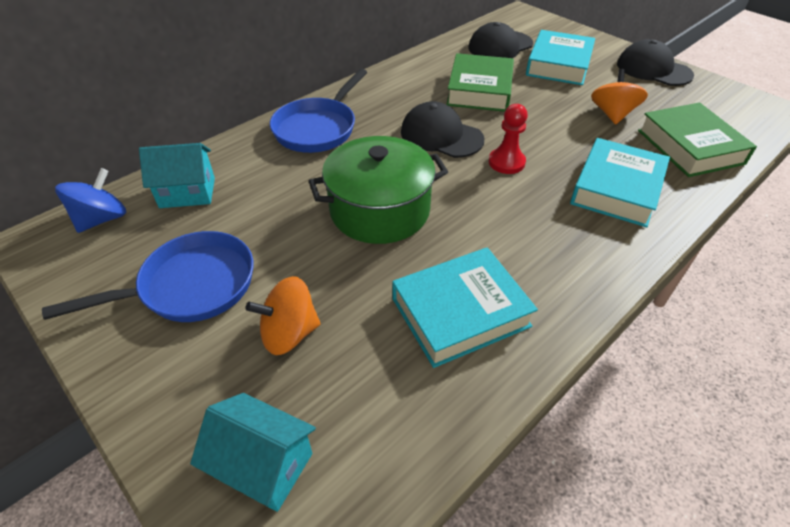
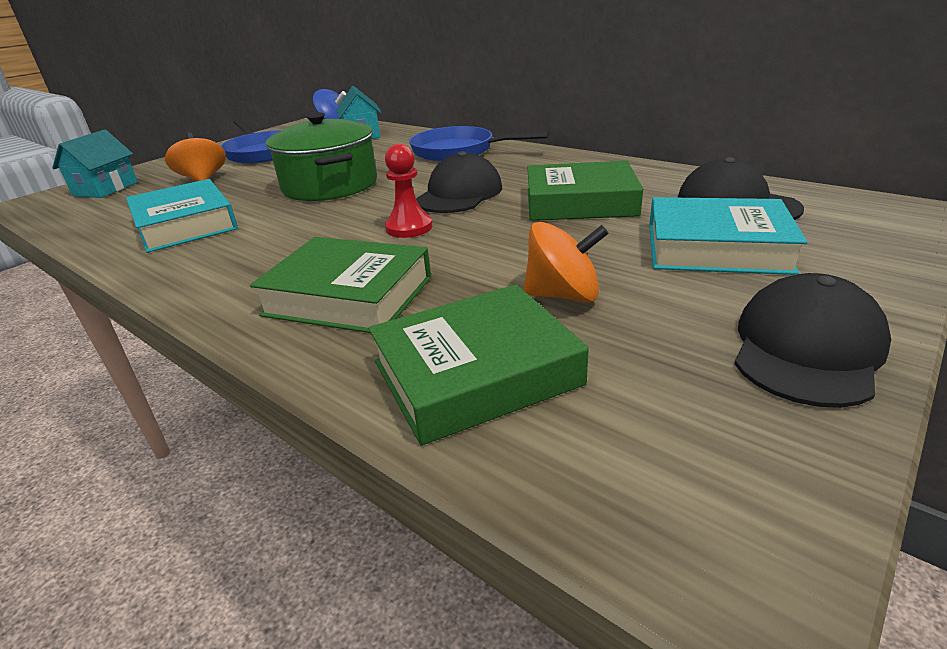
camera: 85 degrees right, 15 degrees down
turquoise book [570,138,670,227] -> green book [250,237,431,333]

